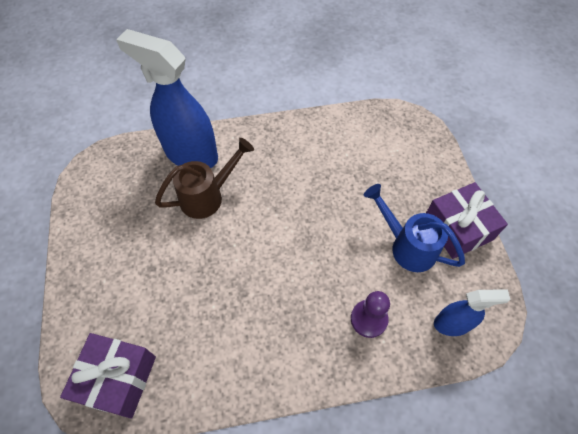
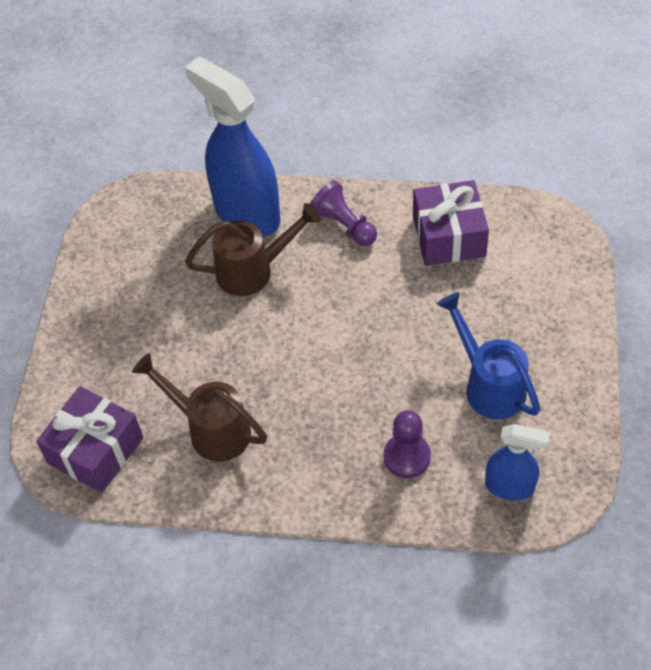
camera: 20 degrees right, 5 degrees down
purple gift [426,182,508,259] -> purple gift moved to [413,180,489,266]
none -> brown watering can [132,353,267,462]
none -> purple pawn [310,181,377,246]

